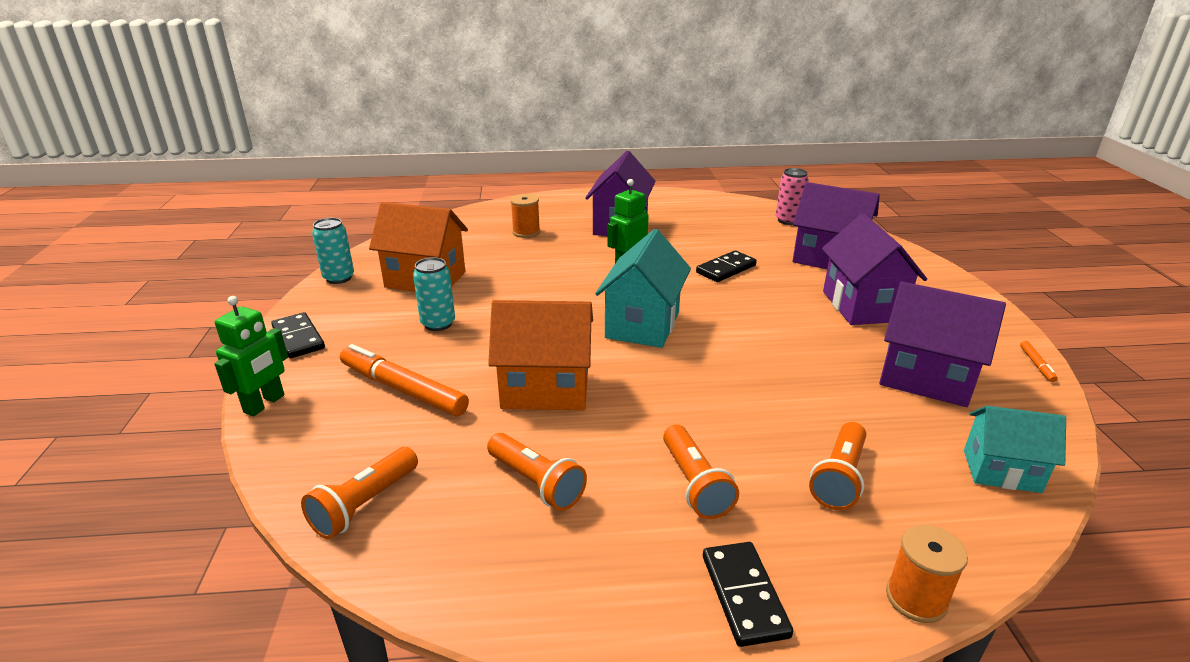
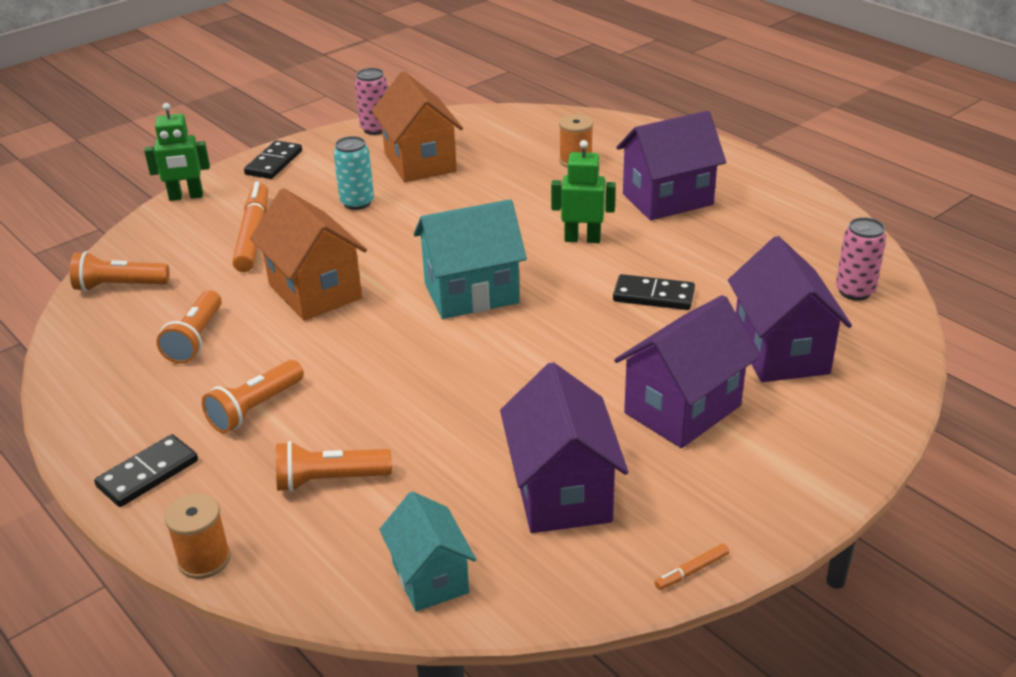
camera: 55 degrees right, 5 degrees up
turquoise can [312,218,354,284] -> pink can [355,68,387,135]

